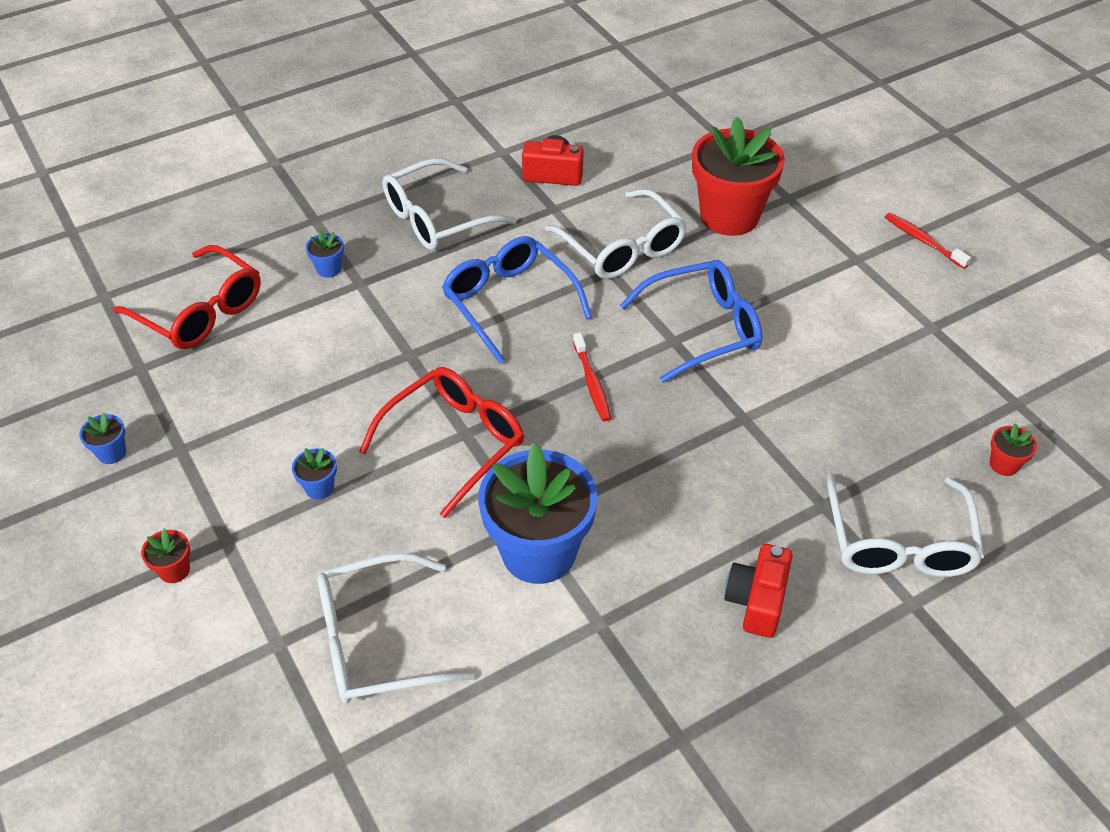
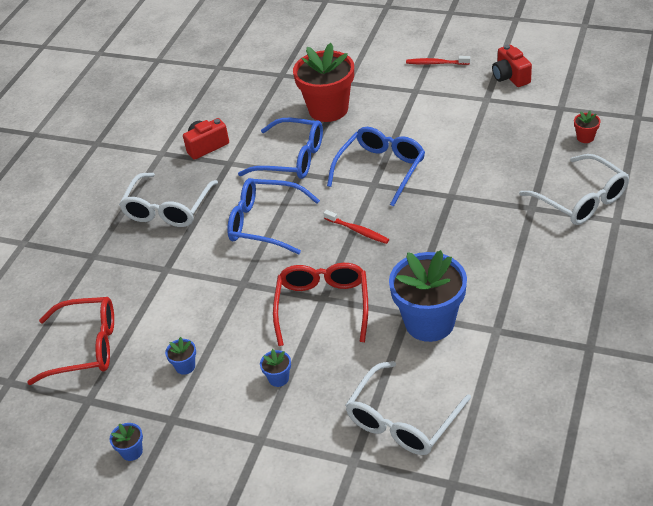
camera: 35 degrees left, 5 degrees down
red flower pot [141,529,190,583] -> none
blue flower pot [306,230,344,278] -> blue flower pot moved to [165,337,196,375]
white glasses [545,189,687,279] -> blue glasses [238,118,323,179]
red camera [724,544,793,638] -> red camera moved to [492,45,532,87]

